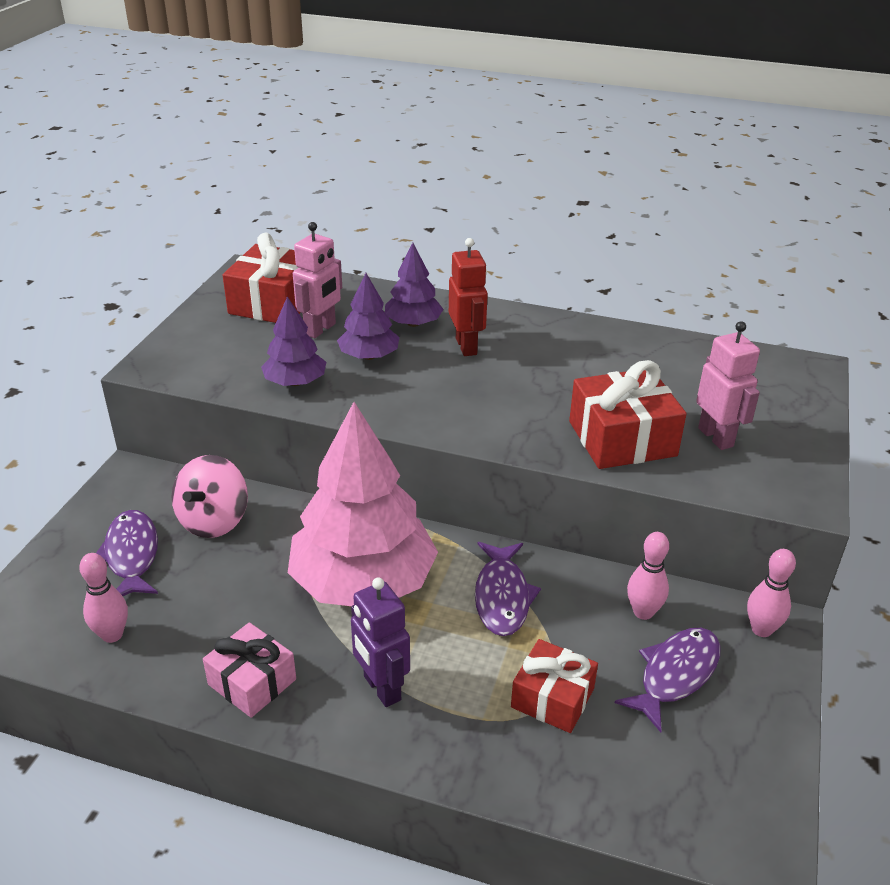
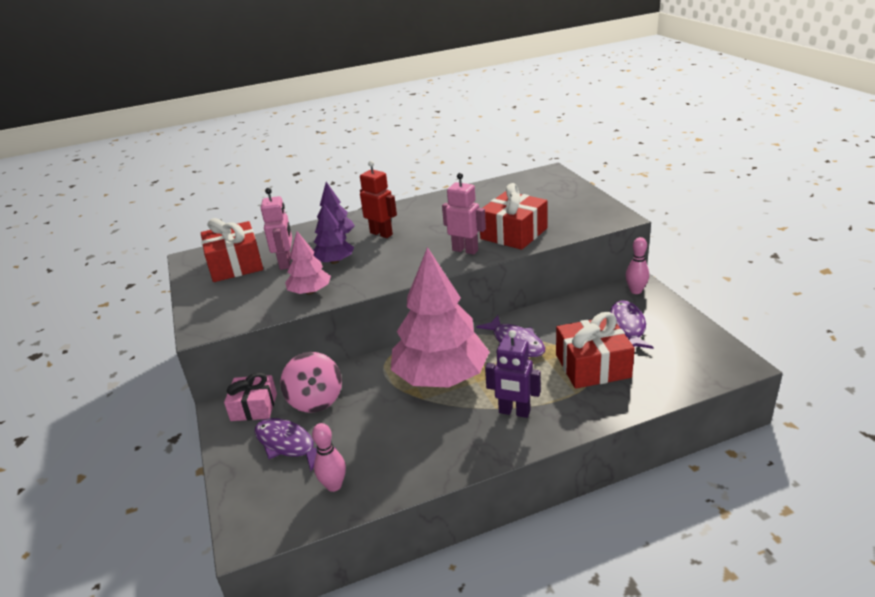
camera: 35 degrees left, 5 degrees down
pink gift [203,622,296,718] -> pink gift moved to [224,373,277,421]
purple tree [261,297,326,386] -> pink tree [285,231,331,295]
red gift [511,639,598,733] -> red gift [556,312,635,389], size x1.51
pink bowling pin [627,532,669,620] -> none
pink robot [696,321,760,450] -> pink robot moved to [442,173,486,255]

